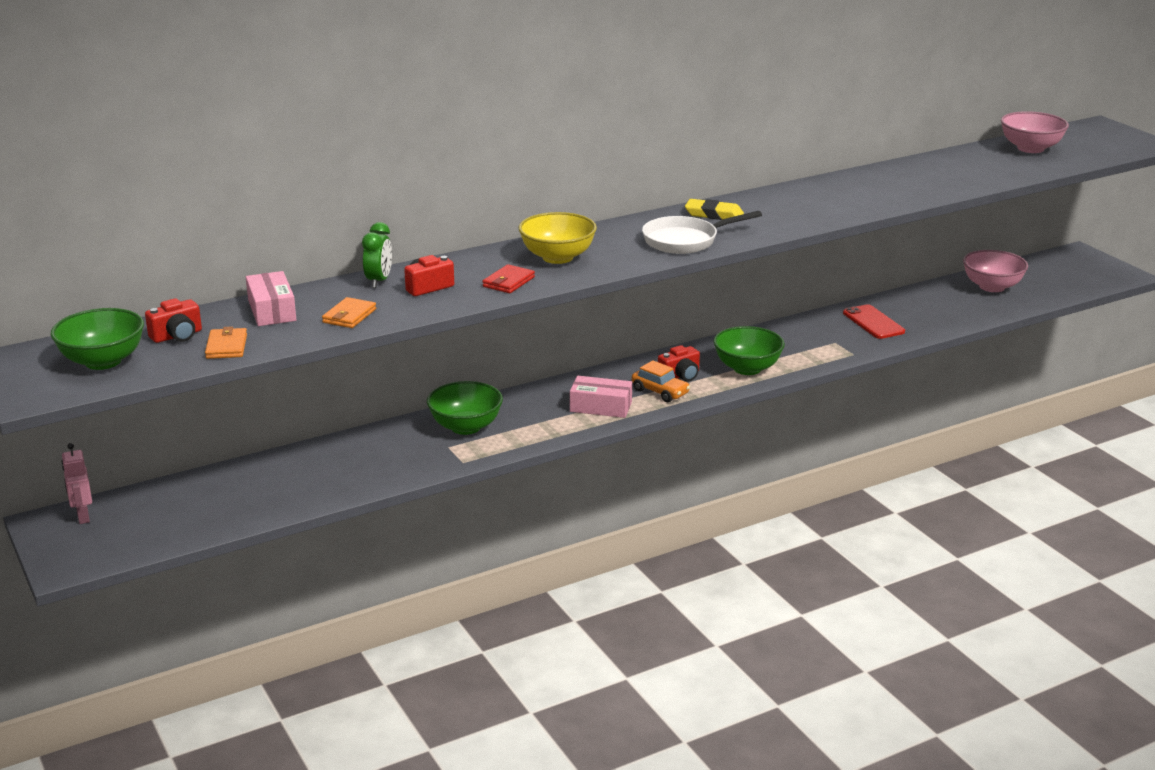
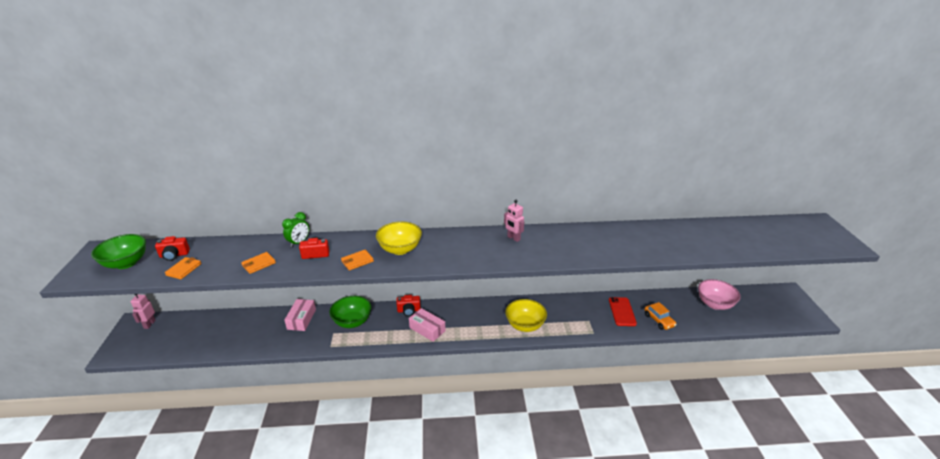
camera: 25 degrees right, 5 degrees up
pink box [246,271,296,326] -> pink box moved to [285,299,316,331]
red wallet [482,264,535,293] -> orange wallet [341,250,374,271]
orange car [632,360,690,402] -> orange car moved to [644,302,677,330]
white pan [642,211,762,254] -> none
red camera [658,345,700,382] -> red camera moved to [396,295,421,316]
yellow eraser [685,199,744,220] -> pink robot [504,200,524,242]
green bowl [713,326,785,375] -> yellow bowl [505,299,547,332]
pink bowl [1001,111,1069,153] -> none

